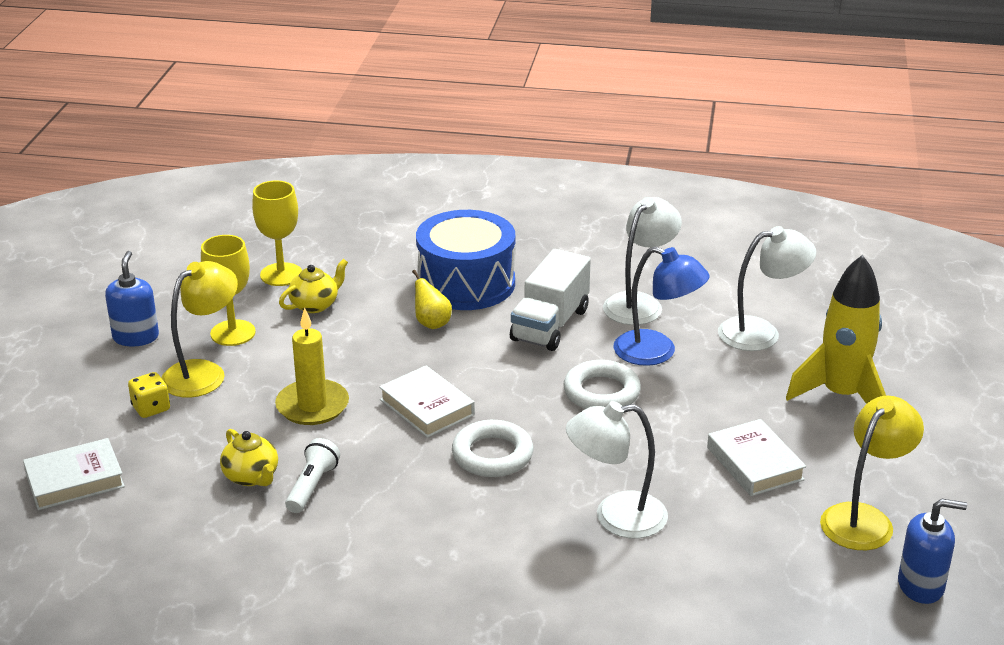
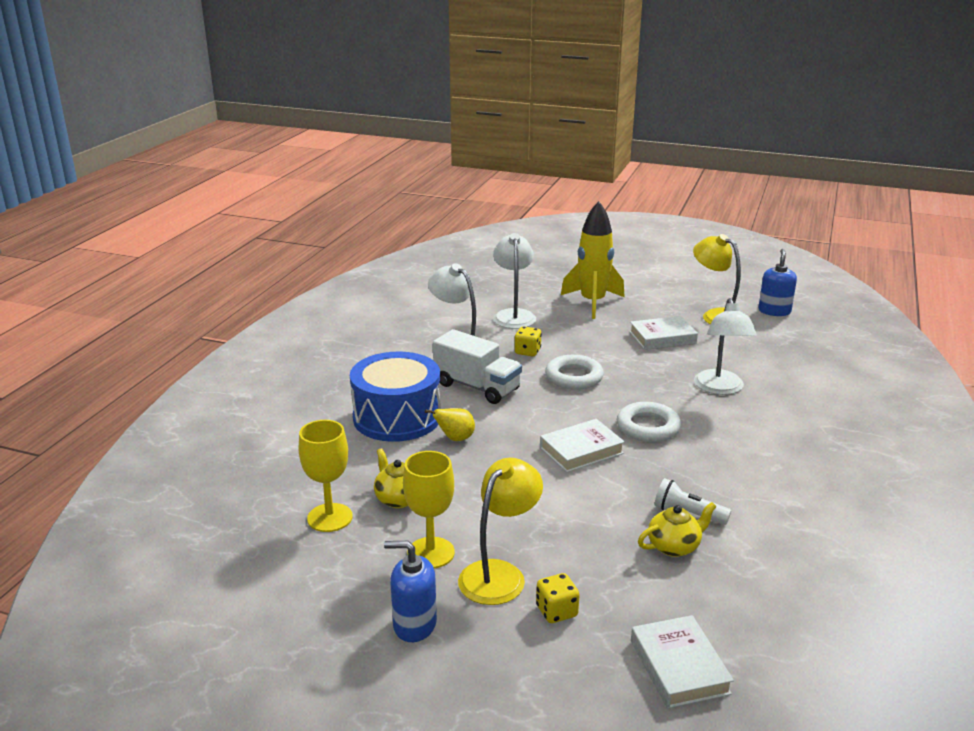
camera: 80 degrees left, 5 degrees down
yellow lamp [161,261,238,398] -> yellow lamp turned 75 degrees clockwise [458,458,543,605]
yellow candle [275,308,349,425] -> none
blue lamp [614,247,710,366] -> yellow dice [514,326,542,356]

